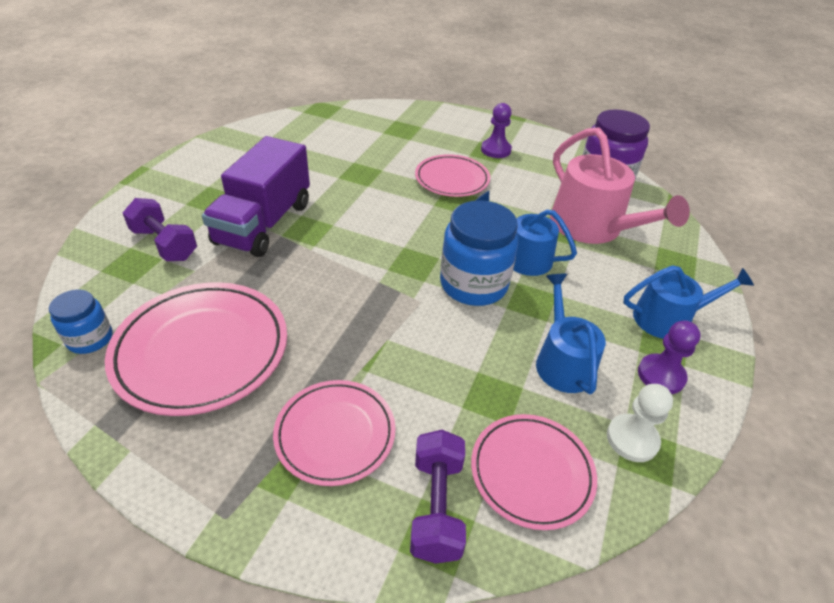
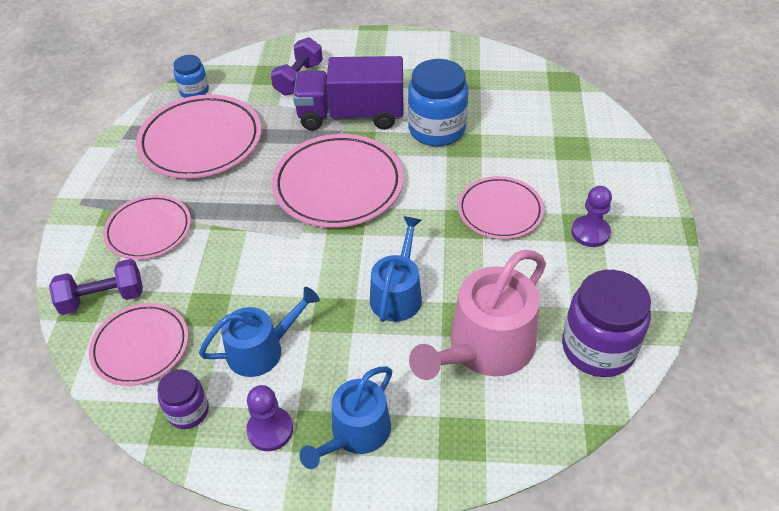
camera: 75 degrees right, 5 degrees up
blue jar [440,200,518,306] -> blue jar moved to [408,59,468,146]
white pawn [607,384,673,462] -> purple jar [157,369,209,429]
blue watering can [623,265,754,339] -> blue watering can turned 60 degrees clockwise [299,366,392,469]
none -> pink plate [272,134,404,228]

